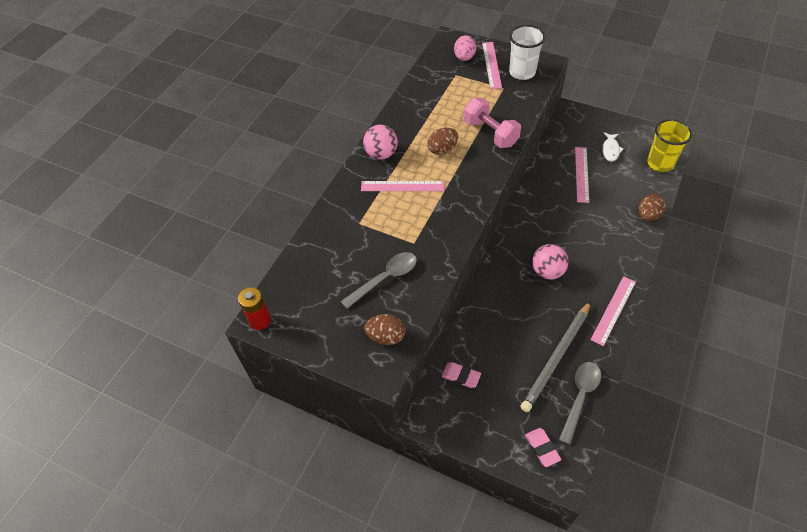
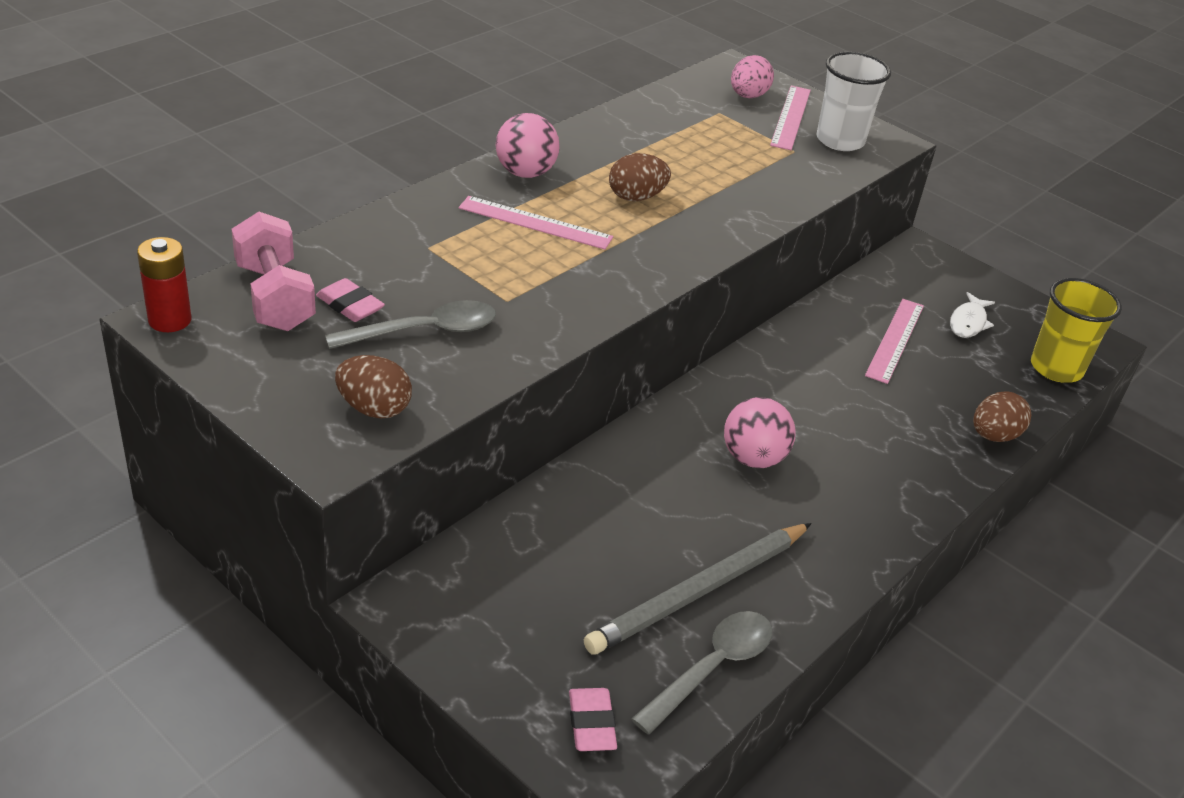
camera: 10 degrees right, 15 degrees down
pink eraser [442,362,481,388] -> pink eraser moved to [316,278,385,322]
pink dumbbell [464,98,521,148] -> pink dumbbell moved to [232,212,316,331]
pink ruler [591,276,636,346] -> none

